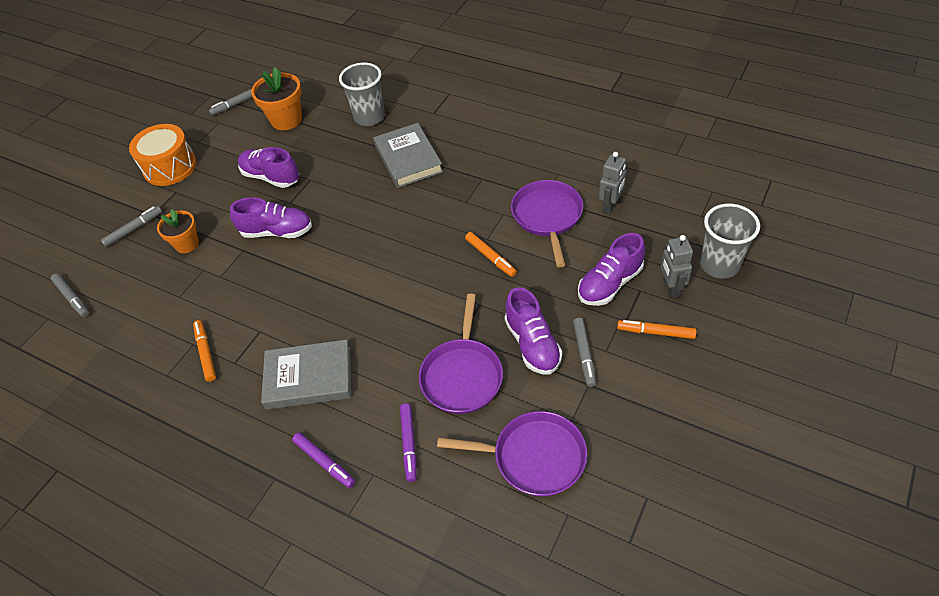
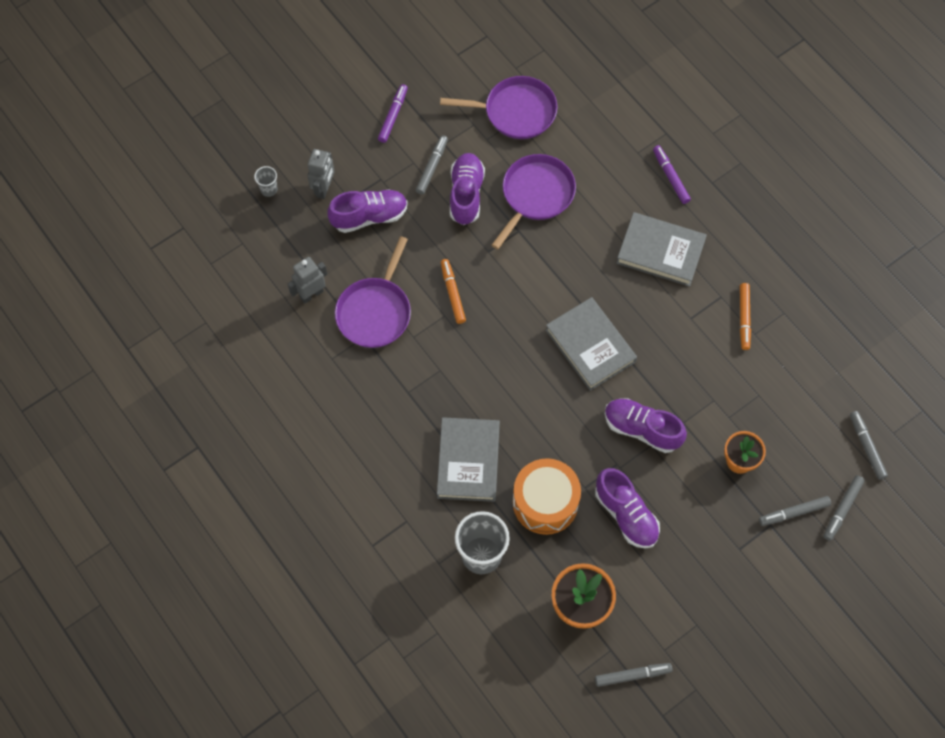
camera: 160 degrees left, 15 degrees up
orange drum [129,124,197,186] -> orange drum moved to [513,458,581,535]
purple marker [400,403,417,482] -> purple marker moved to [378,84,408,143]
purple pan [437,411,587,496] -> purple pan turned 150 degrees clockwise [440,76,557,139]
orange marker [617,320,697,339] -> none
grey cup [700,204,760,278] -> grey cup [254,166,278,197], size x0.47
none -> grey book [546,297,637,391]
none -> grey marker [824,475,865,541]

